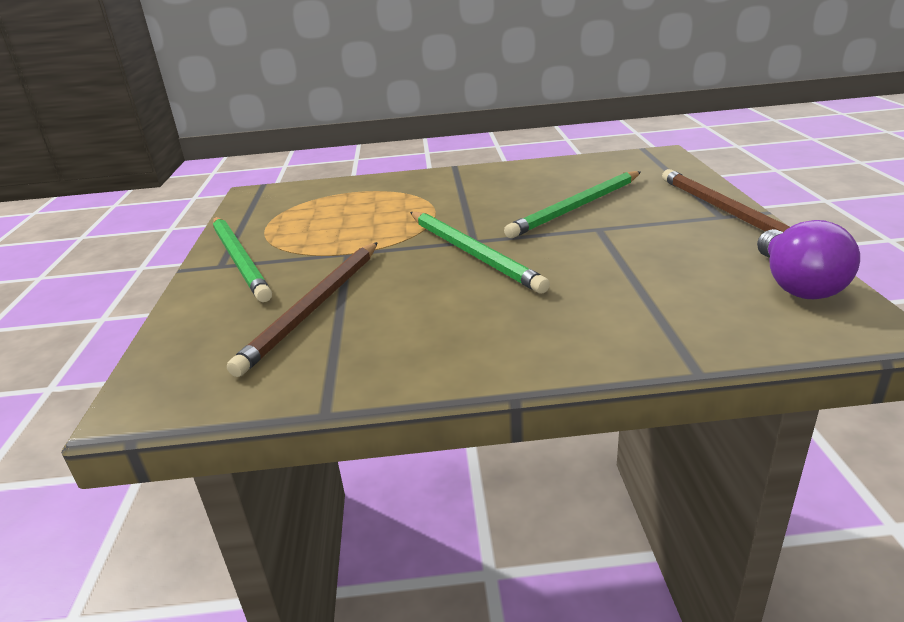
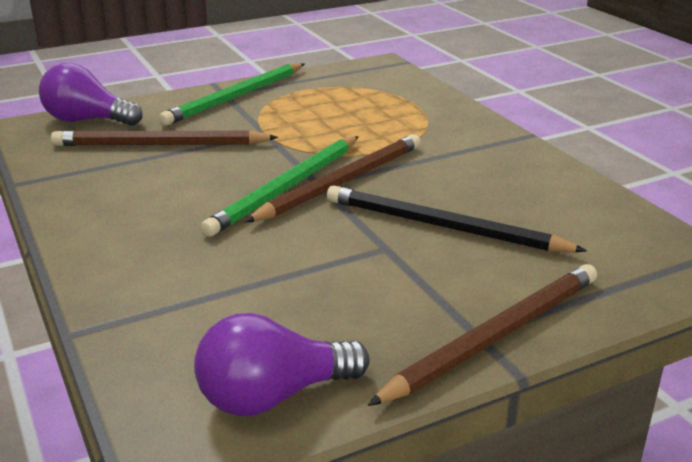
camera: 65 degrees right, 0 degrees up
green pencil [504,171,641,238] -> black pencil [327,185,587,252]
none -> purple light bulb [39,63,143,126]
none -> brown pencil [244,134,421,223]

